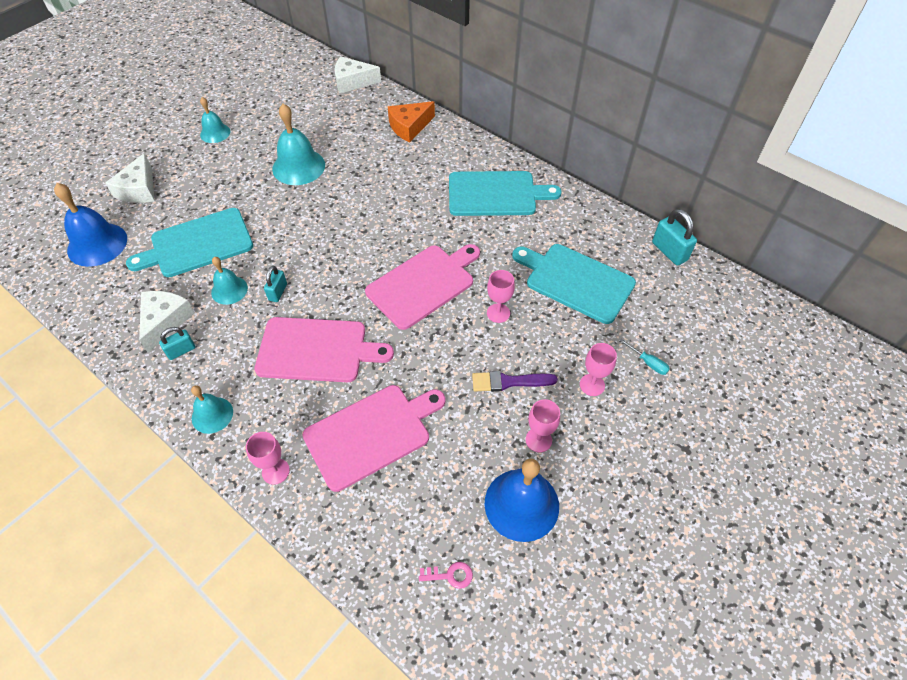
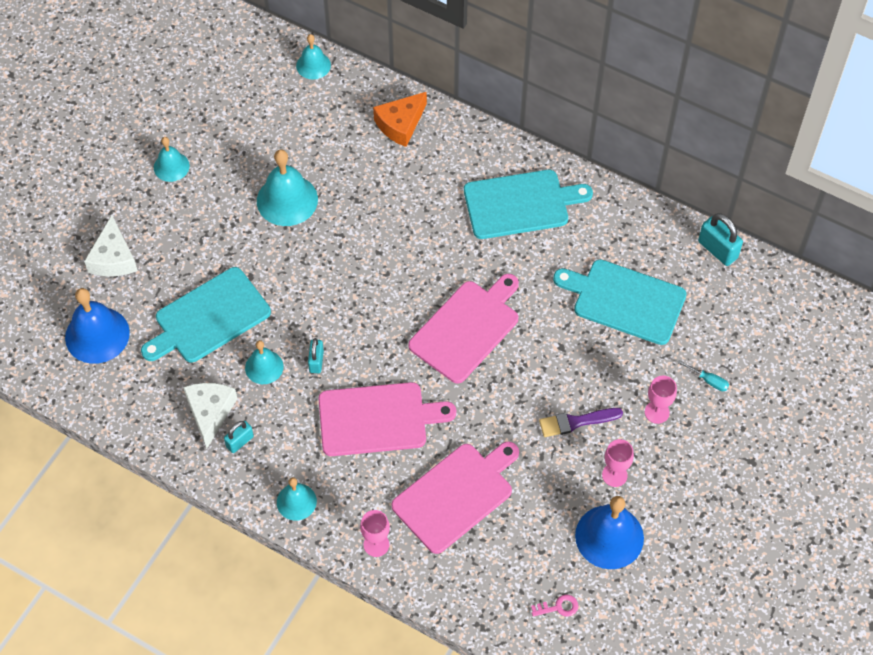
camera: 10 degrees left, 5 degrees up
white cheese [335,56,381,93] -> turquoise bell [296,34,331,79]
pink goblet [487,270,515,323] -> none

